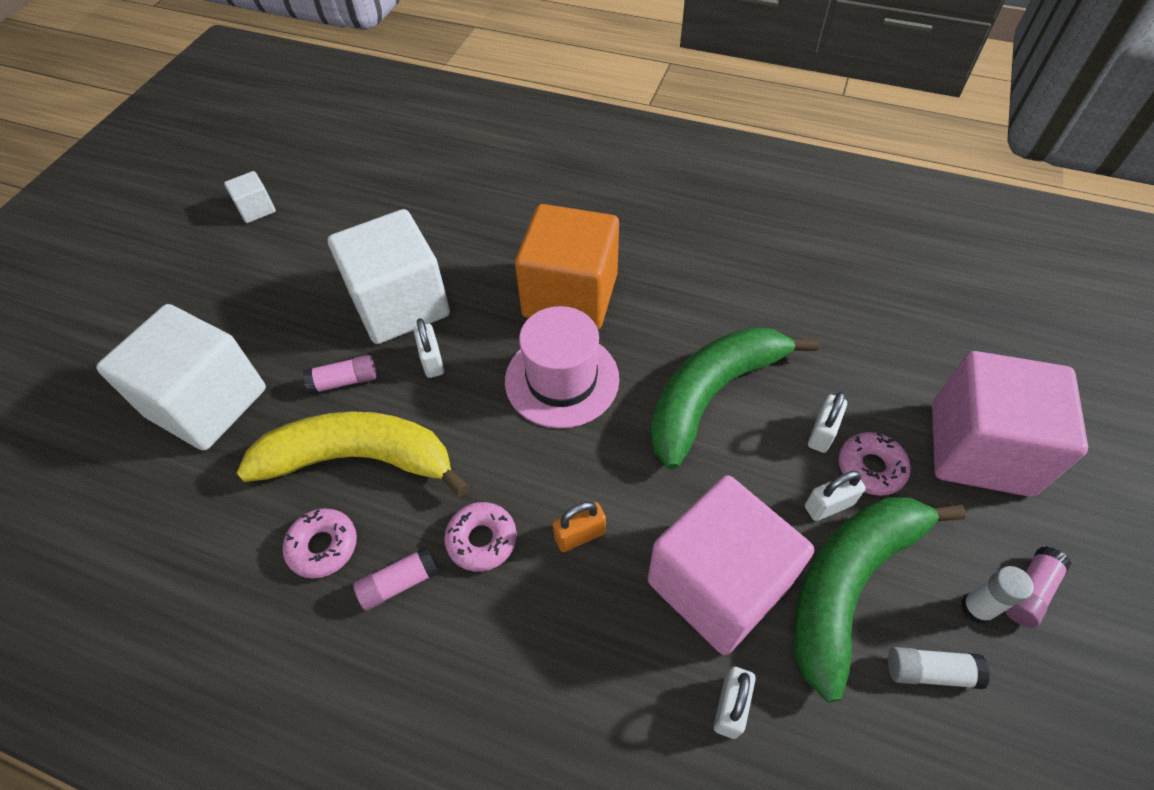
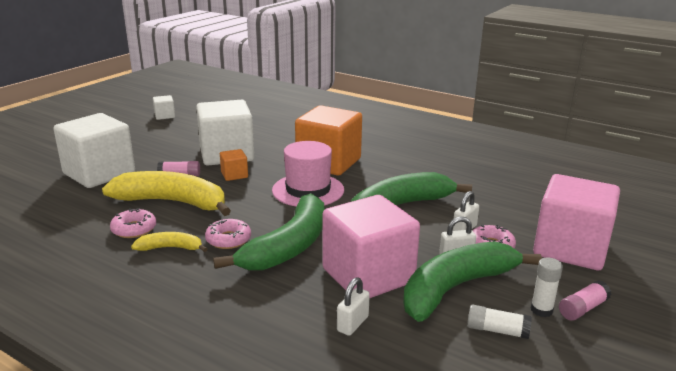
camera: 10 degrees right, 30 degrees down
pink glue stick [353,547,439,611] -> yellow banana [131,232,207,252]
white padlock [414,318,444,378] -> orange cube [220,149,248,181]
orange padlock [553,502,606,552] -> green banana [213,193,325,271]

